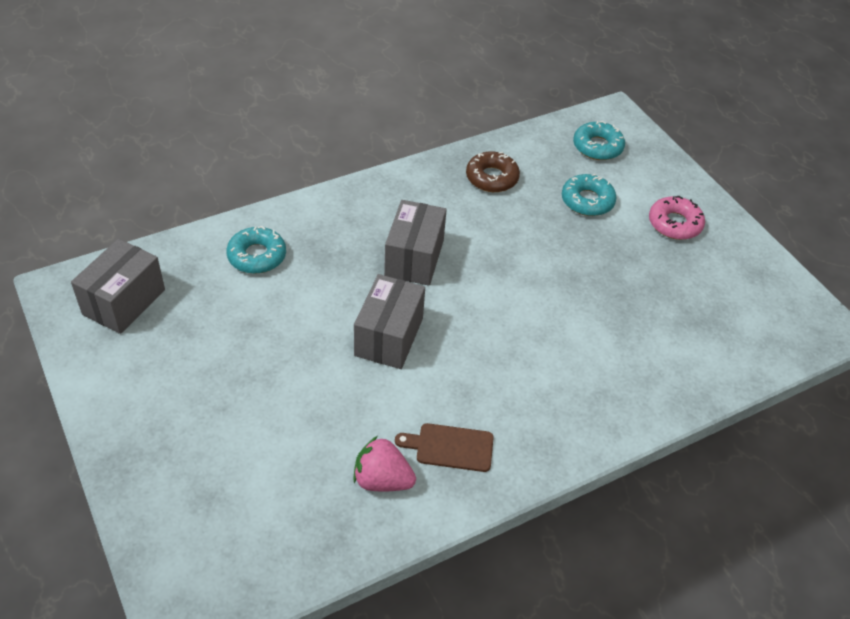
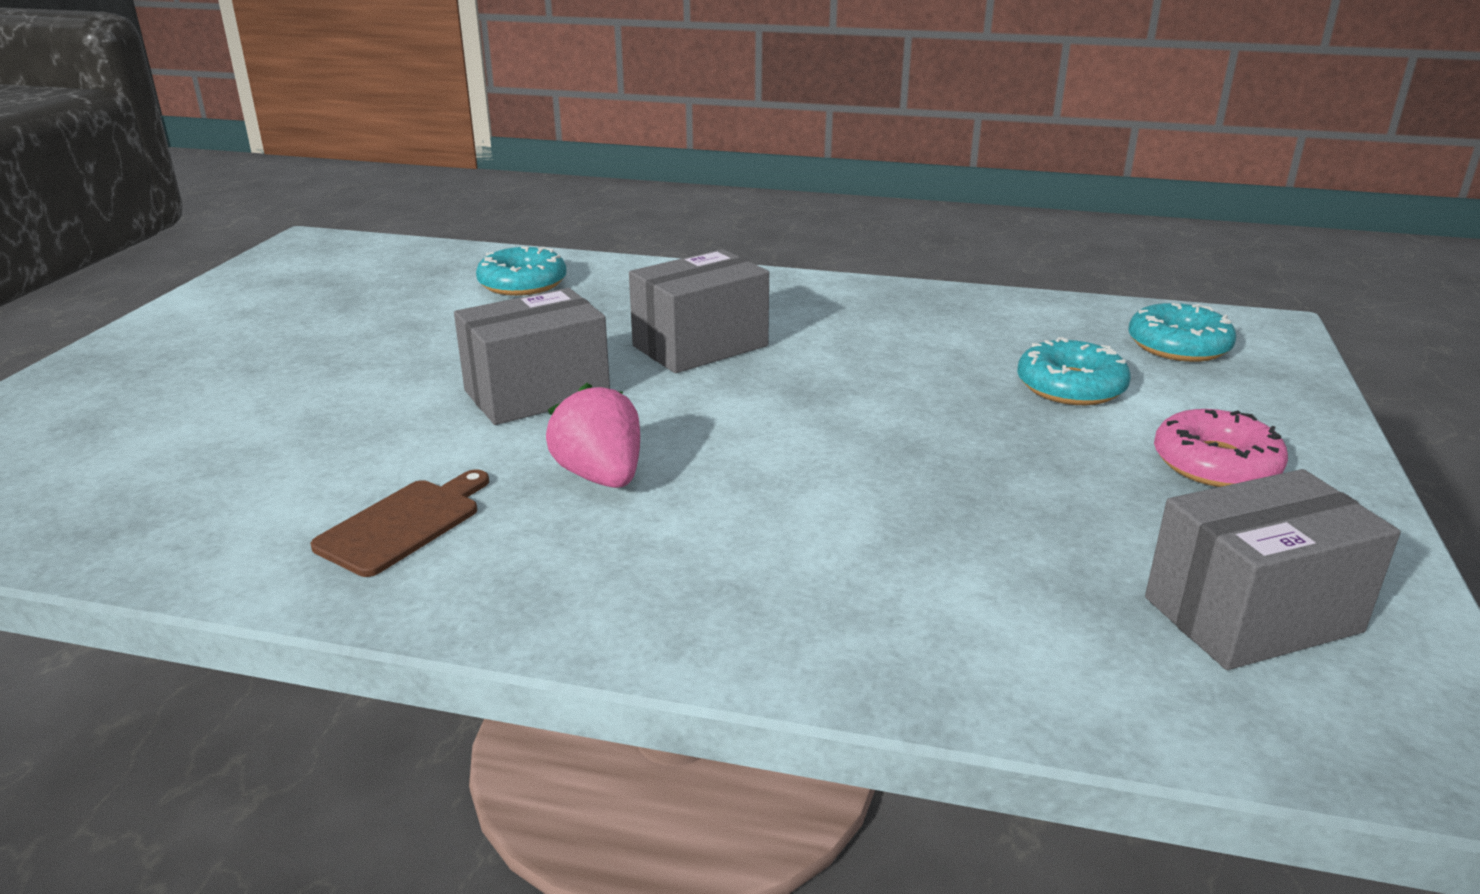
camera: 45 degrees right, 20 degrees down
grey box [71,239,165,334] -> grey box moved to [1145,469,1401,670]
pink strawberry [353,436,416,491] -> pink strawberry moved to [546,383,640,488]
brown cutting board [395,423,494,472] -> brown cutting board turned 75 degrees clockwise [311,470,489,577]
brown donut [466,151,520,192] -> none

